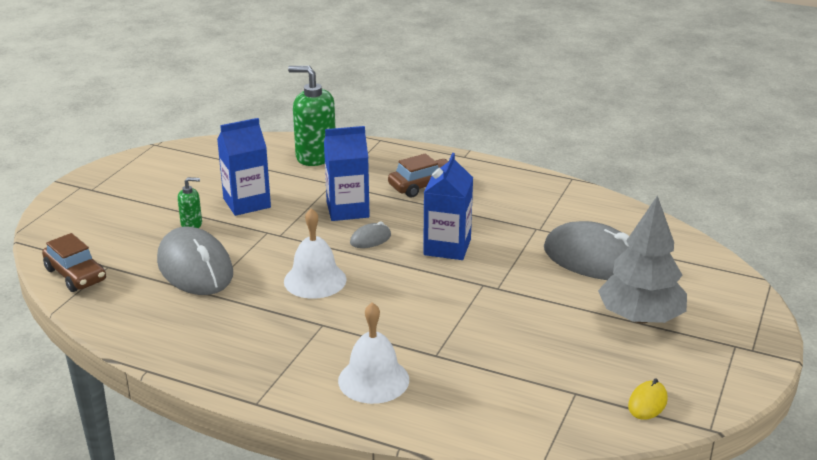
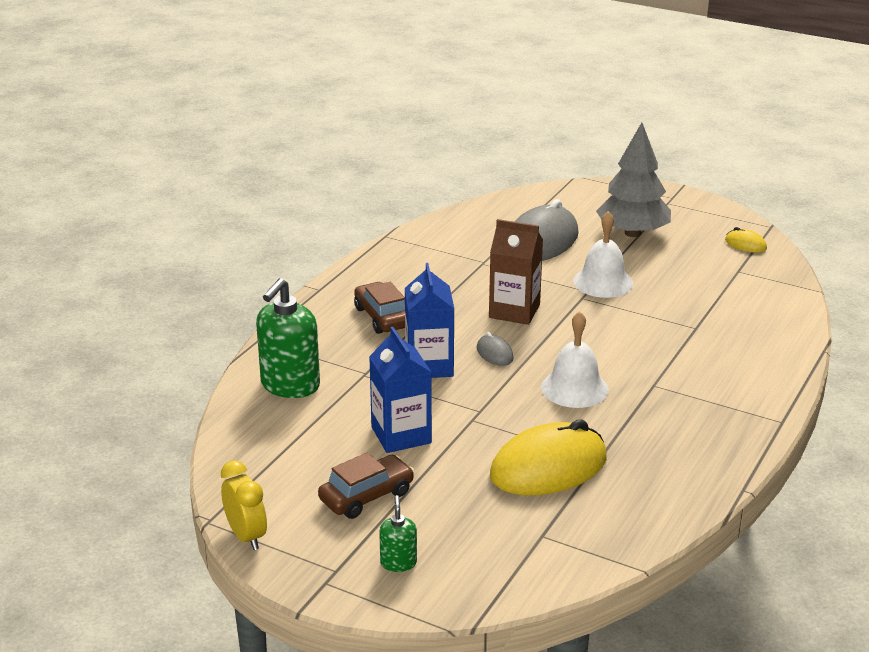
camera: 85 degrees left, 0 degrees up
brown car [42,233,106,292] -> brown car moved to [318,453,415,519]
grey mouse [157,227,233,295] -> yellow mouse [490,419,607,495]
green soap dispenser [177,177,202,228] -> green soap dispenser moved to [379,495,417,572]
white bell [338,302,409,404] -> white bell moved to [573,211,633,298]
blue carton [423,153,473,260] -> brown carton [489,219,543,325]
none -> yellow clock [221,460,267,550]

